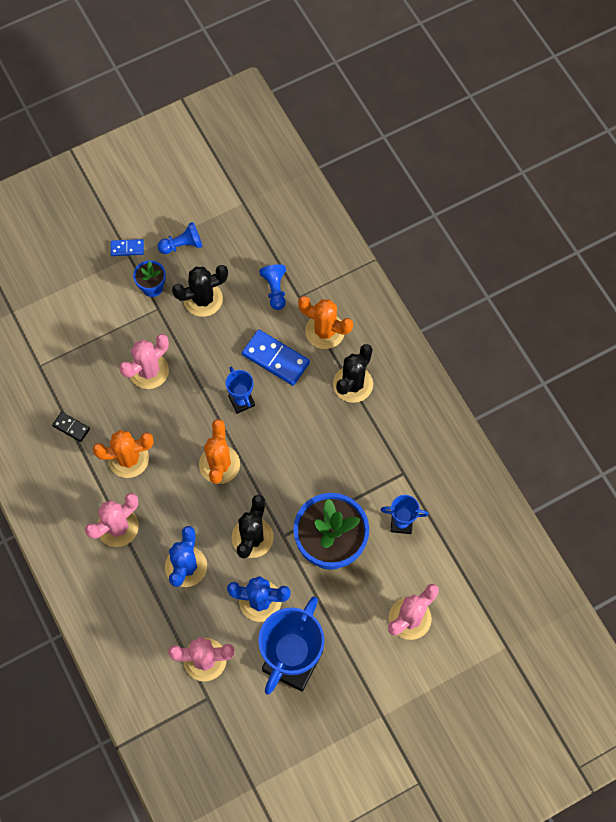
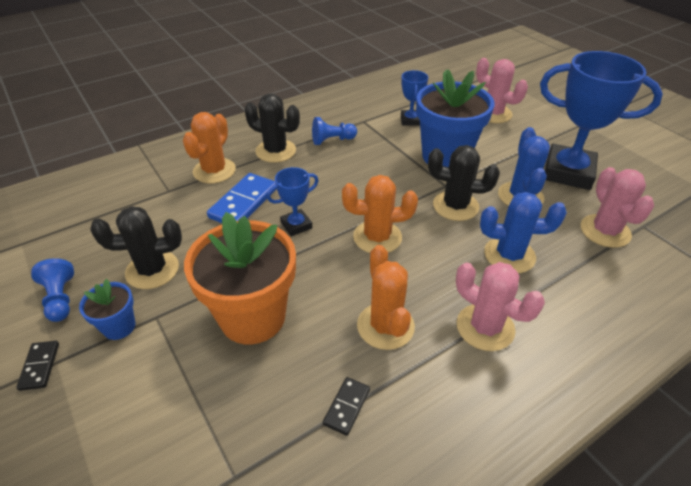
camera: 95 degrees left, 25 degrees down
blue domino [111,239,144,256] -> black domino [16,341,59,391]
pink cactus [119,334,169,389] -> orange flower pot [184,212,296,344]
black cactus [172,265,228,317] -> black cactus turned 75 degrees counterclockwise [90,206,182,289]
blue pawn [259,264,286,310] -> blue pawn moved to [312,117,357,145]

